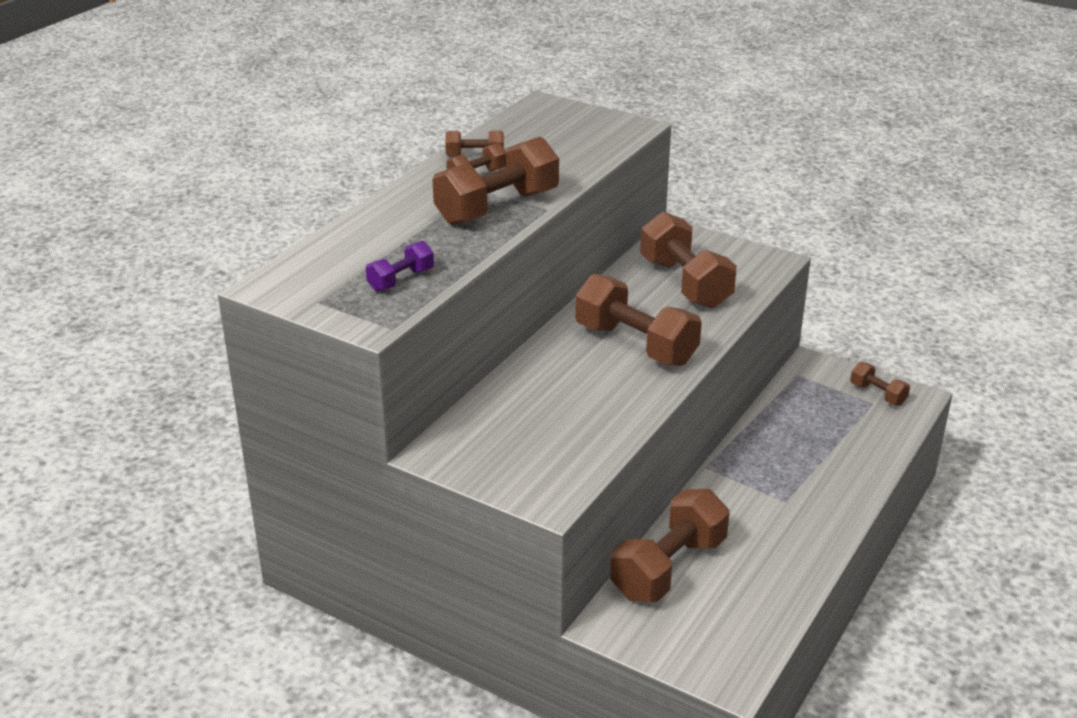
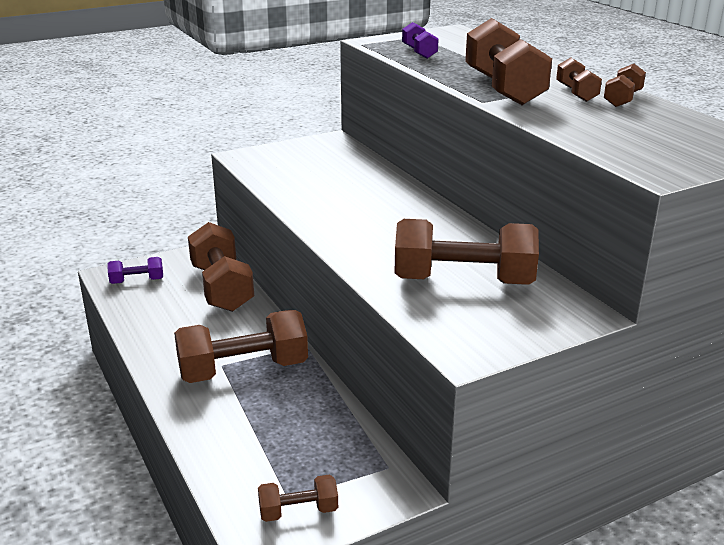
camera: 120 degrees right, 5 degrees down
brown dumbbell [575,274,702,366] -> brown dumbbell moved to [174,310,308,383]
none -> purple dumbbell [107,257,163,284]

